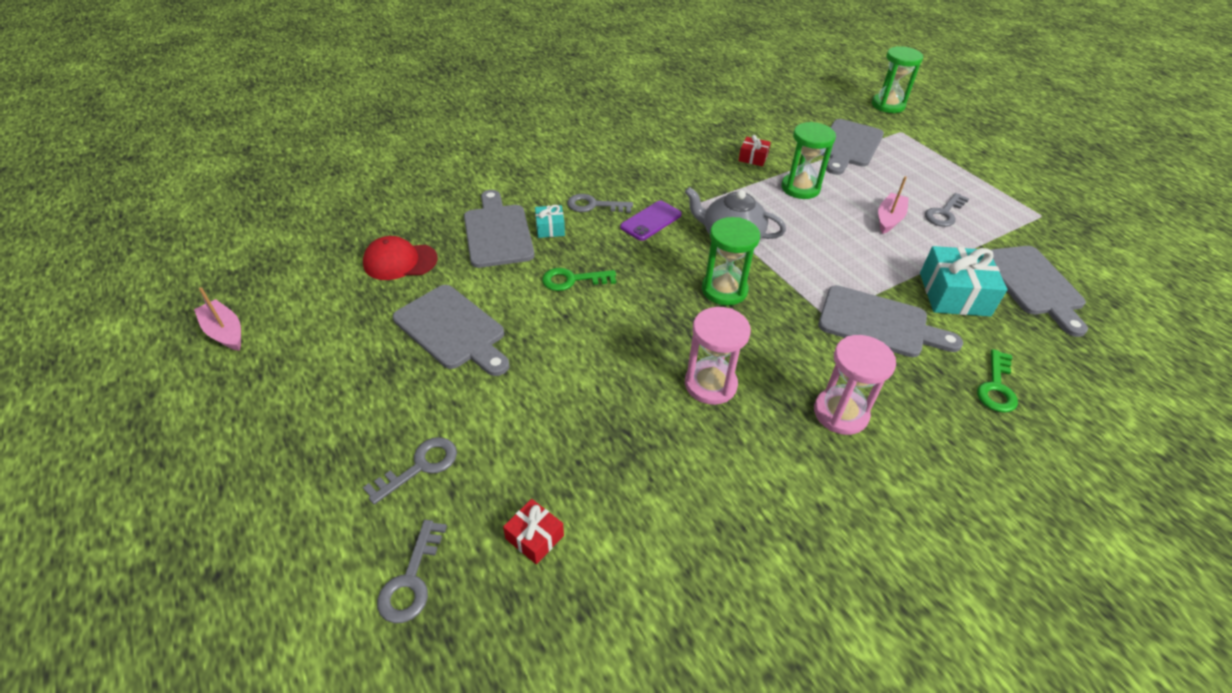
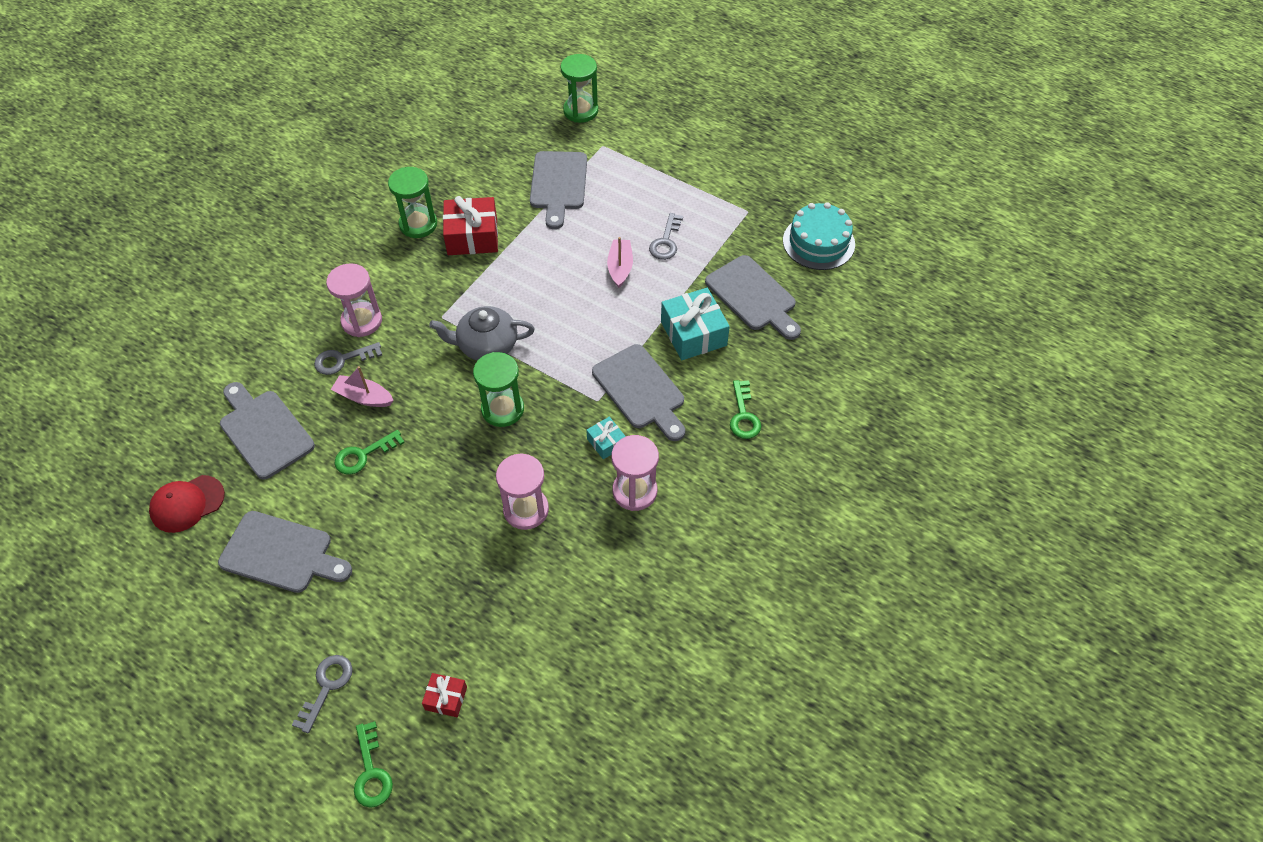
camera: 25 degrees left, 10 degrees up
pink boat [194,287,241,351] -> pink boat moved to [331,366,394,407]
grey key [377,520,447,623] -> green key [354,721,393,808]
turquoise gift [535,205,565,238] -> turquoise gift moved to [586,417,626,459]
purple phone [620,201,682,241] -> none
red gift [739,135,771,166] -> red gift [443,196,498,255], size x1.92
green hourglass [781,122,836,199] -> green hourglass moved to [388,167,437,238]
grey cutting board [818,285,963,357] -> grey cutting board turned 60 degrees clockwise [592,344,685,441]
none -> pink hourglass [326,263,382,337]
none -> turquoise cake [783,202,855,270]

